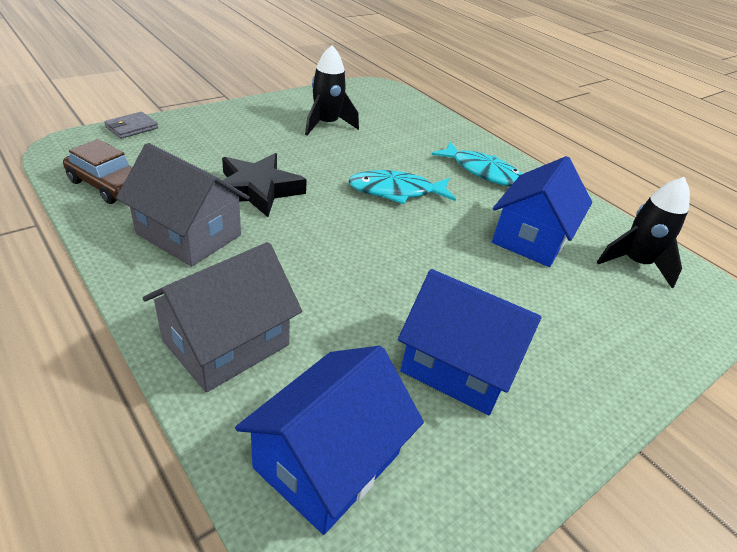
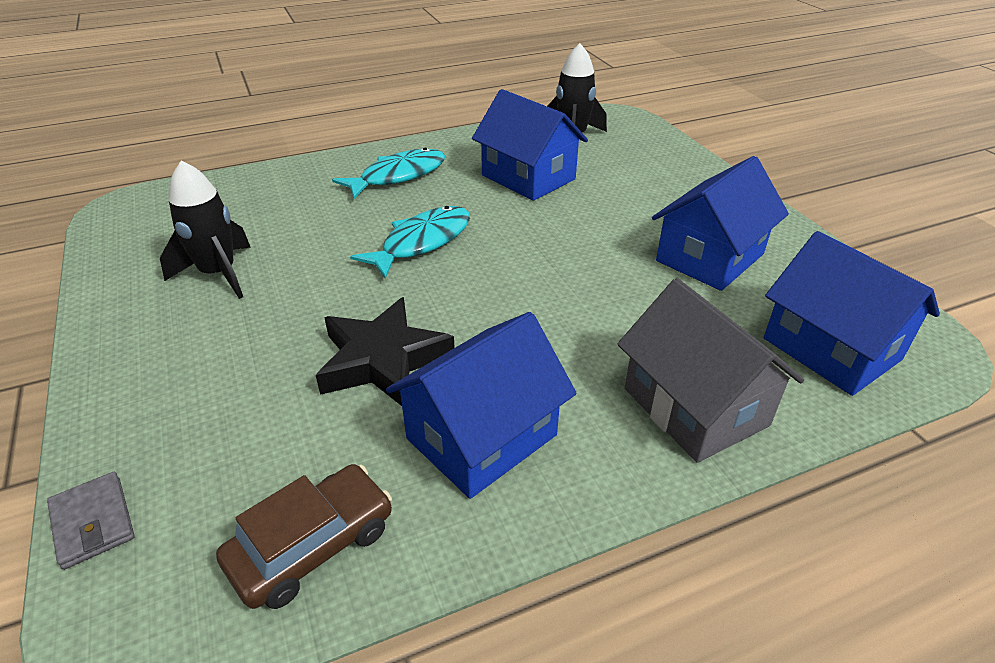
camera: 70 degrees left, 0 degrees up
grey house [116,143,249,267] -> blue house [386,312,577,499]
turquoise fish [348,170,456,204] -> turquoise fish turned 150 degrees counterclockwise [350,206,470,279]

